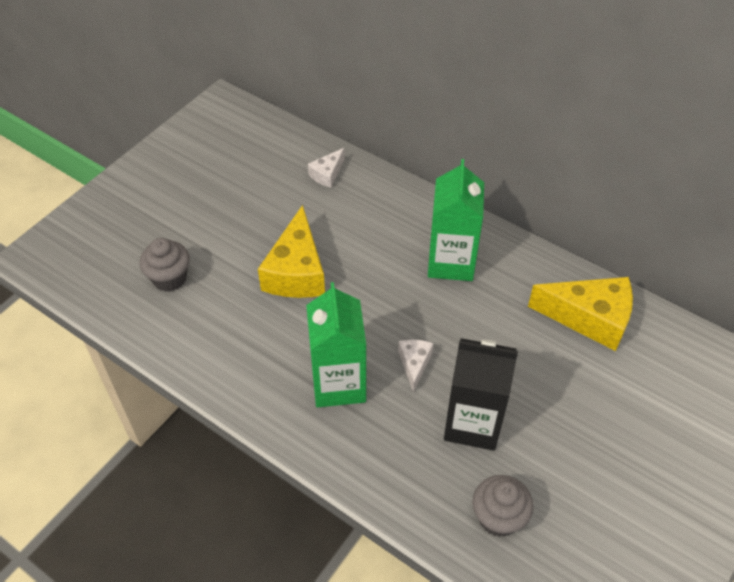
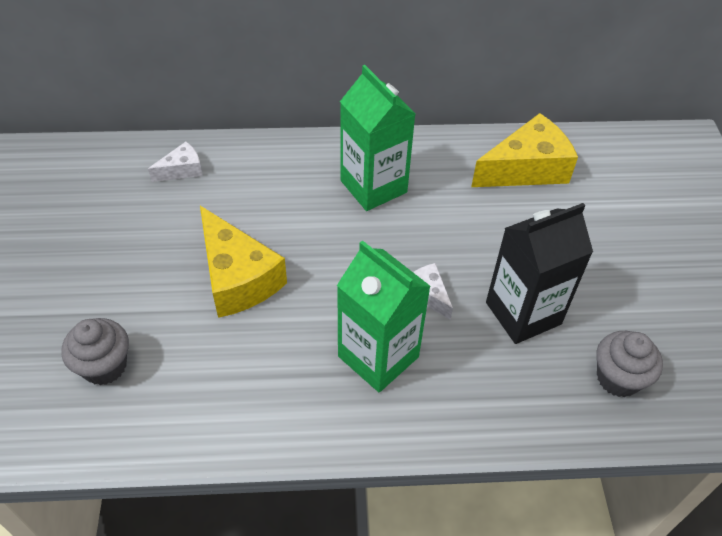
camera: 40 degrees left, 0 degrees up
white cheese [308,148,345,188] -> white cheese turned 120 degrees counterclockwise [148,142,203,182]

